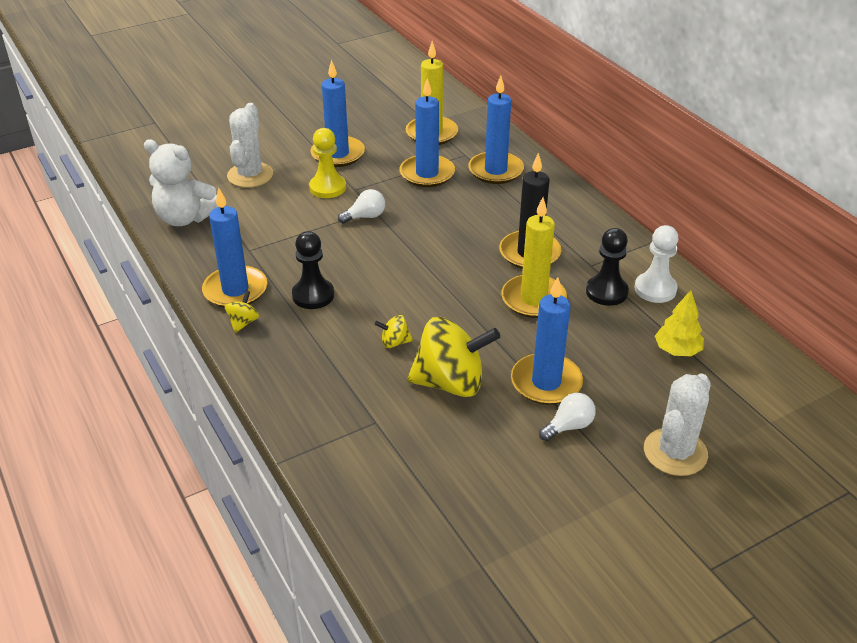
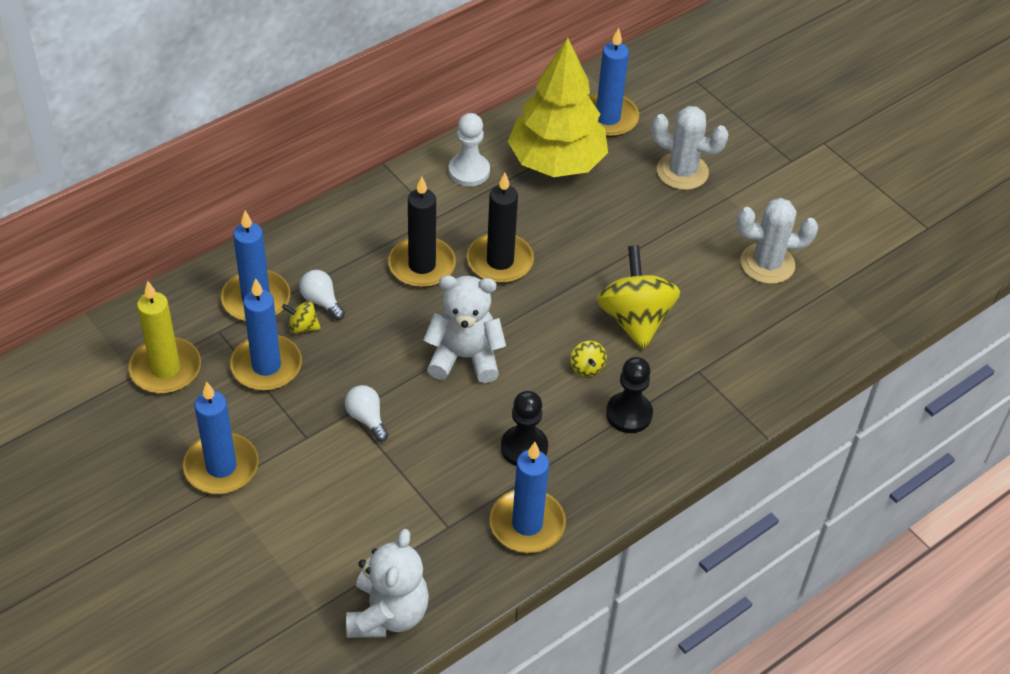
camera: 100 degrees left, 10 degrees up
yellow spinning top [225,291,259,333] -> yellow spinning top moved to [282,301,321,333]
white cactus [227,103,273,188] -> white cactus moved to [737,198,818,284]
yellow pawn [309,128,346,198] -> none
yellow candle [502,197,567,318] -> black candle [467,173,534,283]
blue candle [511,277,583,405] -> blue candle moved to [589,28,639,137]
white light bulb [539,393,596,441] -> white light bulb moved to [300,270,345,320]
black pawn [586,228,629,306] -> black pawn moved to [606,357,653,433]
yellow tree [655,290,704,356] -> yellow tree [508,38,608,177], size x2.24
none -> white teddy bear [423,275,506,383]

